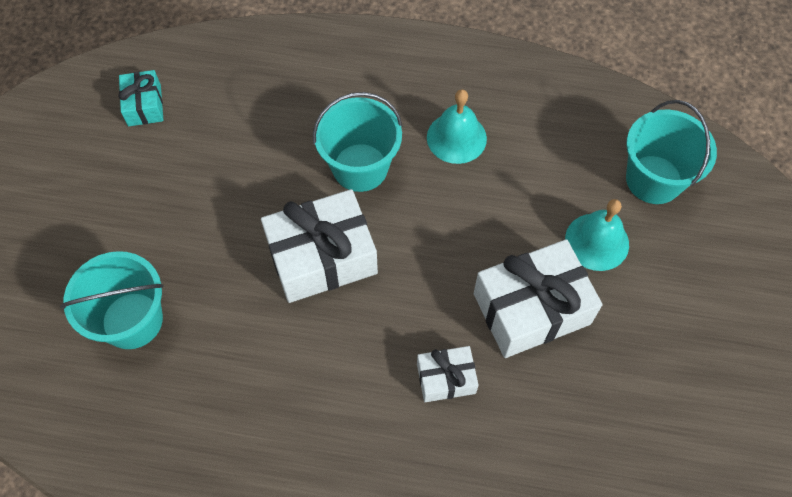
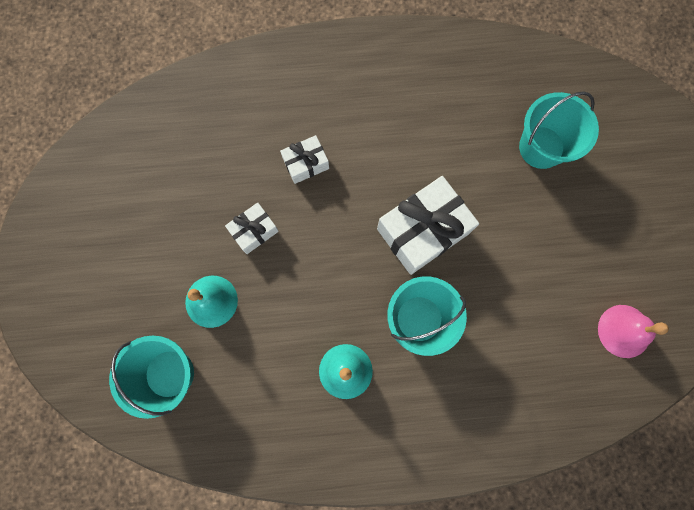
camera: 165 degrees right, 15 degrees up
turquoise gift [118,70,164,126] -> pink bell [598,305,669,358]
white gift [474,239,603,358] -> white gift [225,203,279,254], size x0.53

